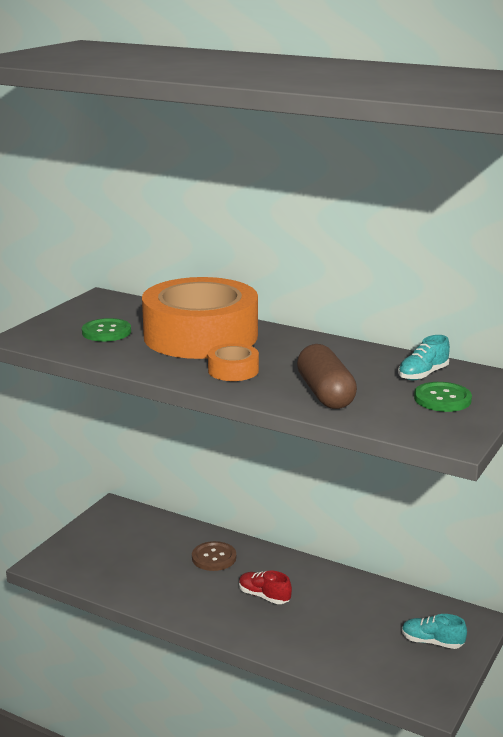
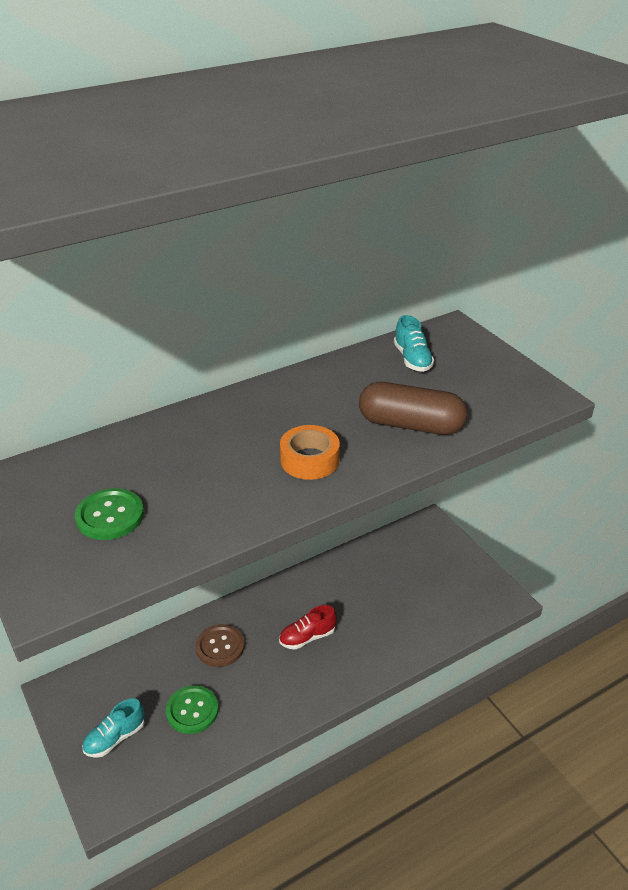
camera: 60 degrees left, 15 degrees up
orange tape [142,277,258,359] -> none
turquoise shoe [402,614,467,649] -> turquoise shoe moved to [82,698,145,758]
green button [414,382,472,412] -> green button moved to [166,685,218,734]

